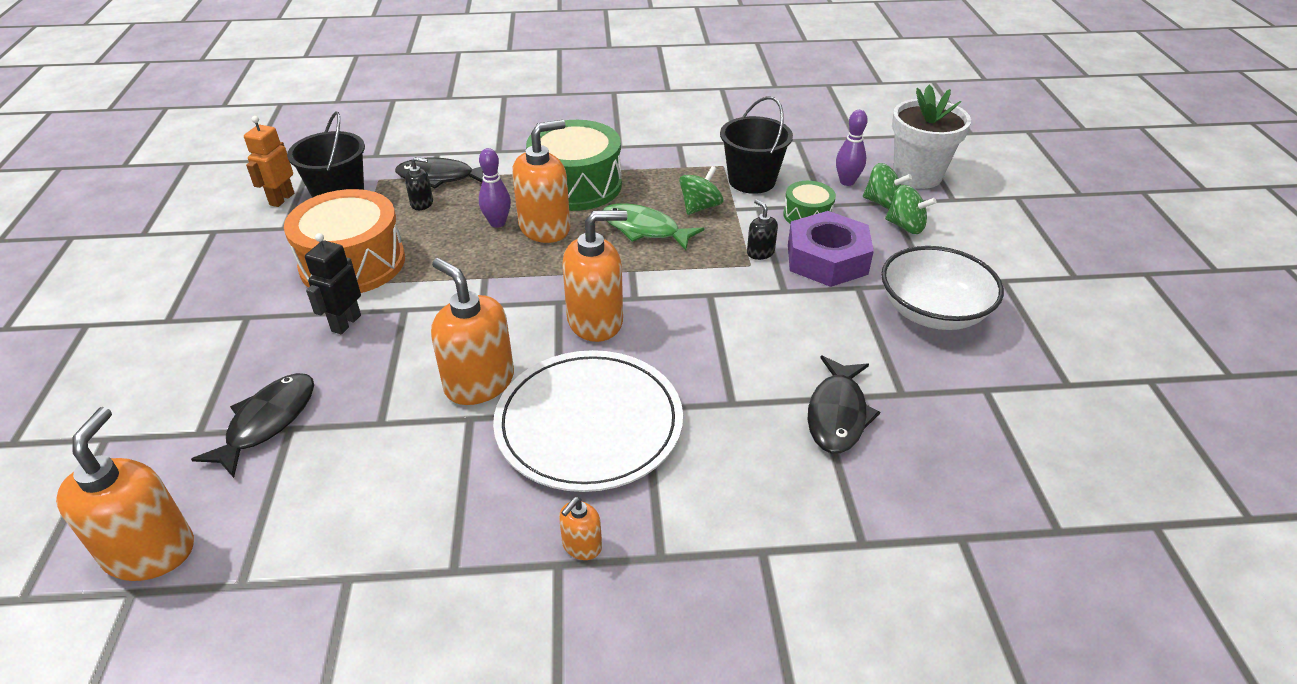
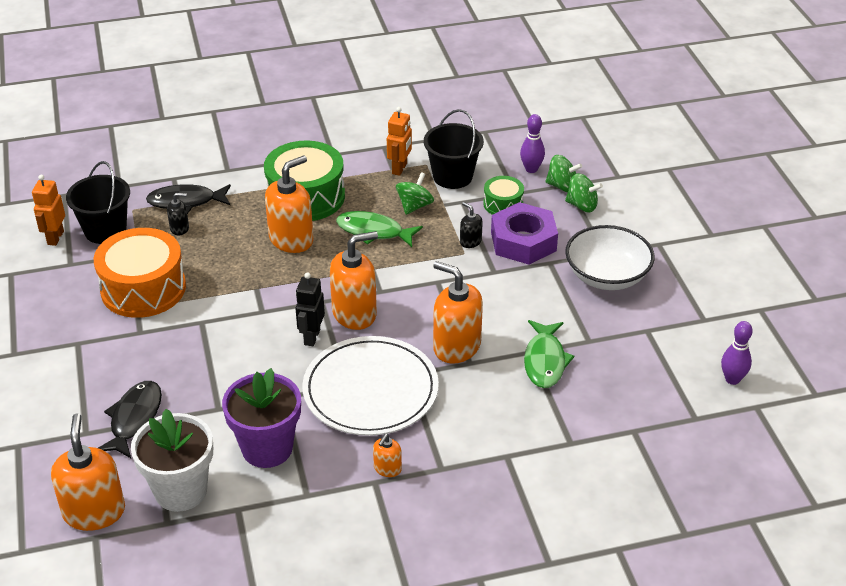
camera: 10 degrees left, 0 degrees up
black robot [305,233,361,334] -> black robot moved to [295,272,325,346]
orange soap dispenser [431,258,514,405] -> orange soap dispenser moved to [433,261,483,364]
purple bowling pin [479,148,511,228] -> purple bowling pin moved to [721,321,753,385]
black fish [808,355,880,453] -> green fish [524,320,574,388]
white flower pot [892,85,971,189] -> white flower pot moved to [131,409,213,512]
none -> purple flower pot [222,368,301,468]
none -> orange robot [387,107,412,176]

